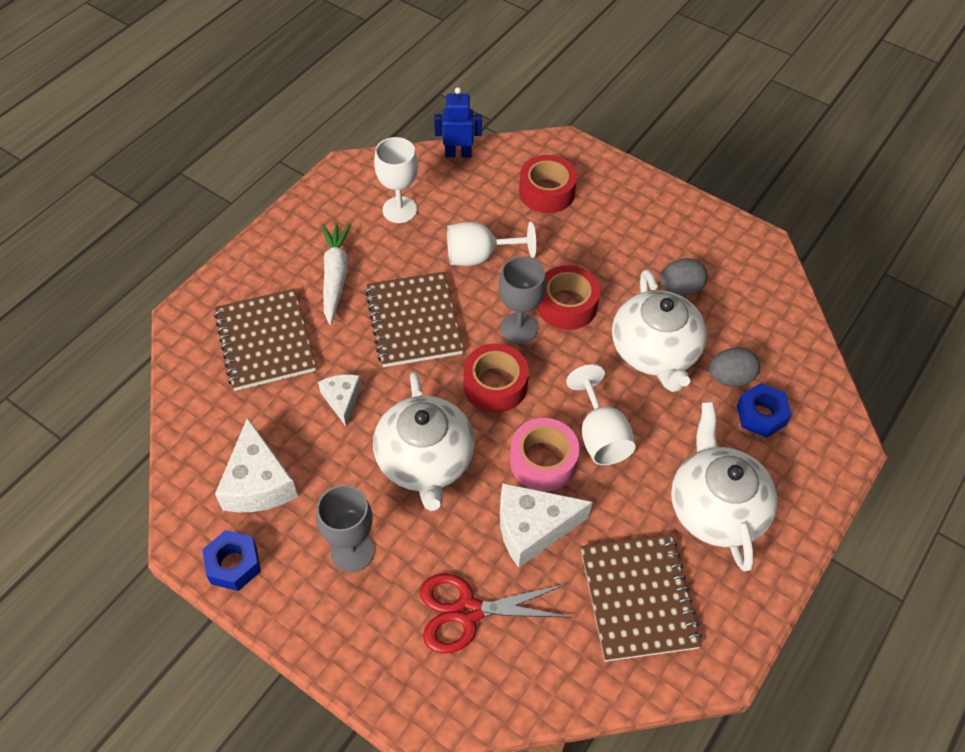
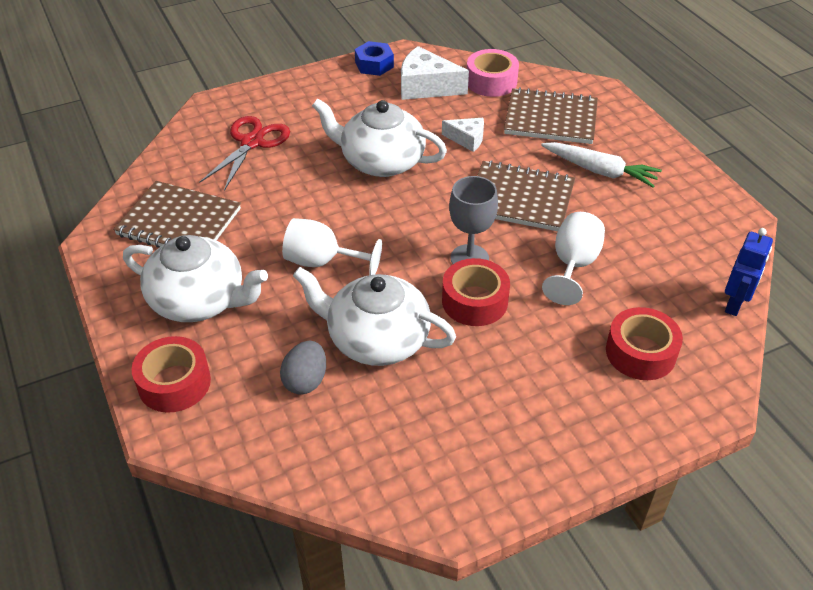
camera: 120 degrees right, 10 degrees down
grey goblet [316,485,374,572] -> none
white goblet [374,137,418,223] -> none
red tape [463,344,529,413] -> red tape moved to [132,336,211,412]
white cheese [500,483,592,568] -> none
pink tape [510,418,580,491] -> pink tape moved to [467,49,519,97]
grey egg [659,258,708,295] -> none
blue nut [737,383,792,438] -> none

